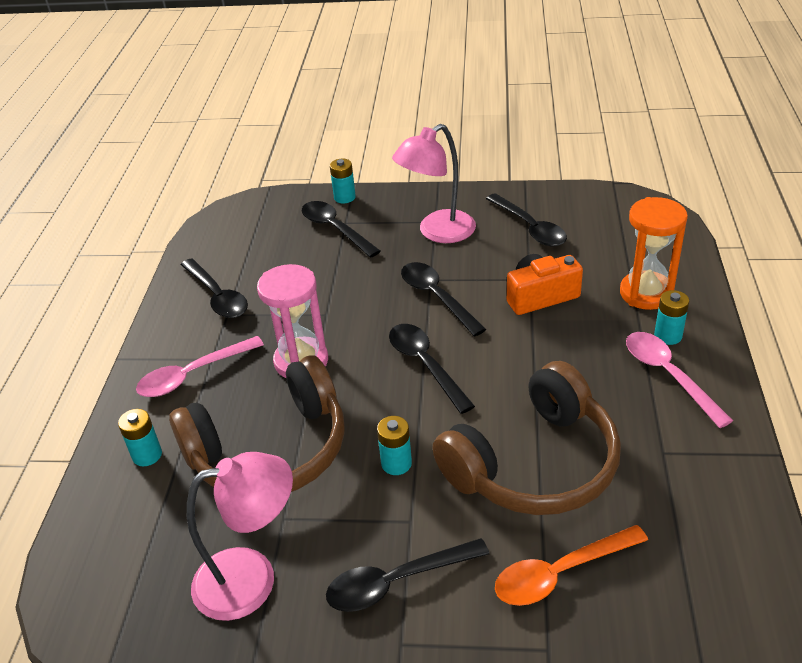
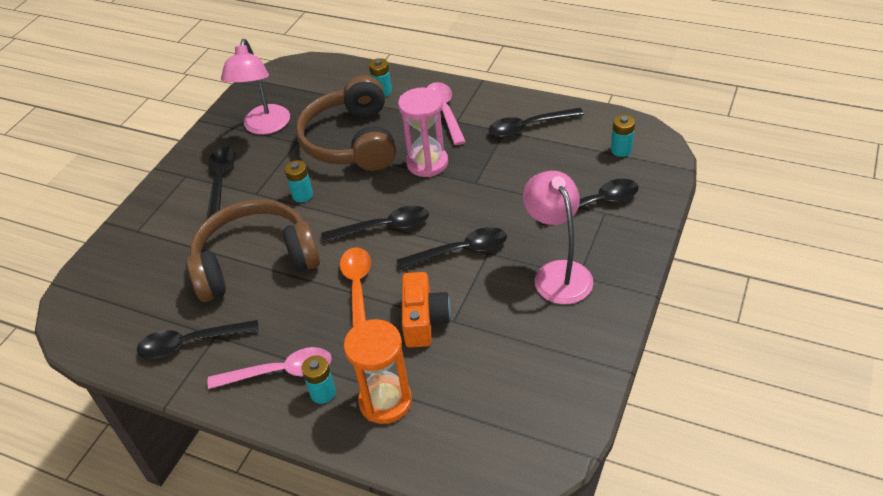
camera: 110 degrees right, 5 degrees up
turquoise battery [330,159,356,204] -> turquoise battery moved to [611,115,635,157]
brown headphones [432,361,621,515] -> brown headphones turned 90 degrees clockwise [187,199,320,302]
black spoon [486,193,567,246] -> black spoon moved to [136,320,259,358]
orange spoon [495,525,648,606] -> orange spoon moved to [340,247,371,327]

